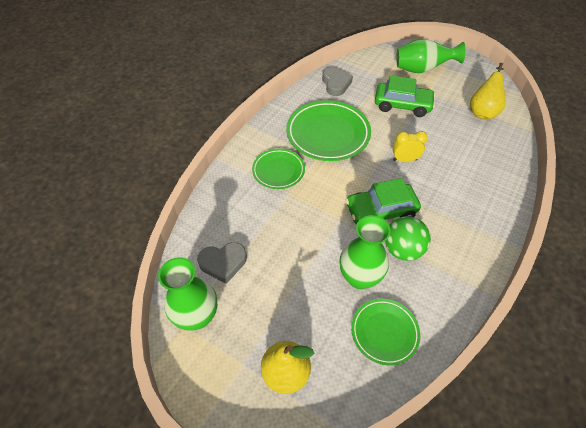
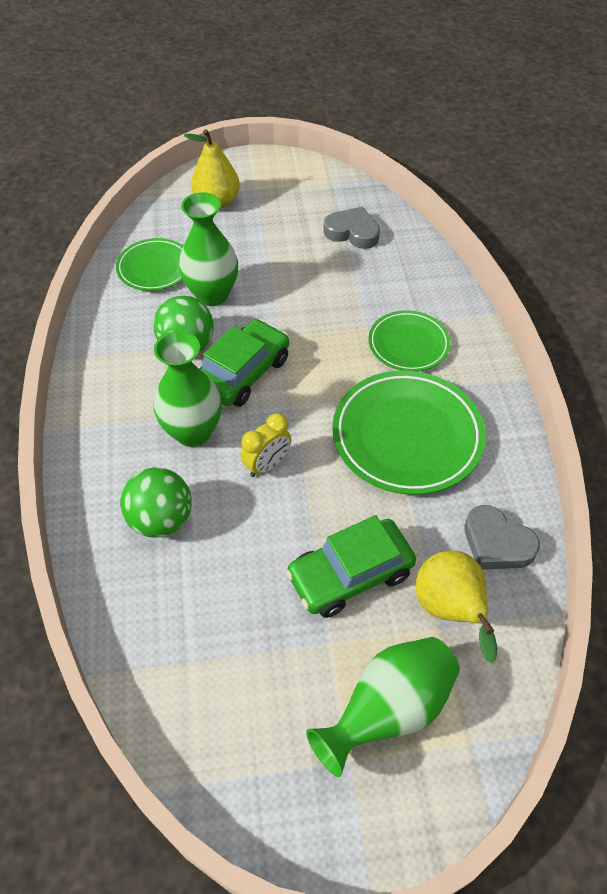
camera: 140 degrees right, 0 degrees up
green vase [158,257,217,331] -> green vase moved to [154,331,222,447]
grey heart [197,242,247,284] -> grey heart turned 75 degrees clockwise [323,207,380,249]
yellow pear [470,63,506,120] -> yellow pear moved to [415,550,497,664]
none -> green ball [120,467,192,538]

